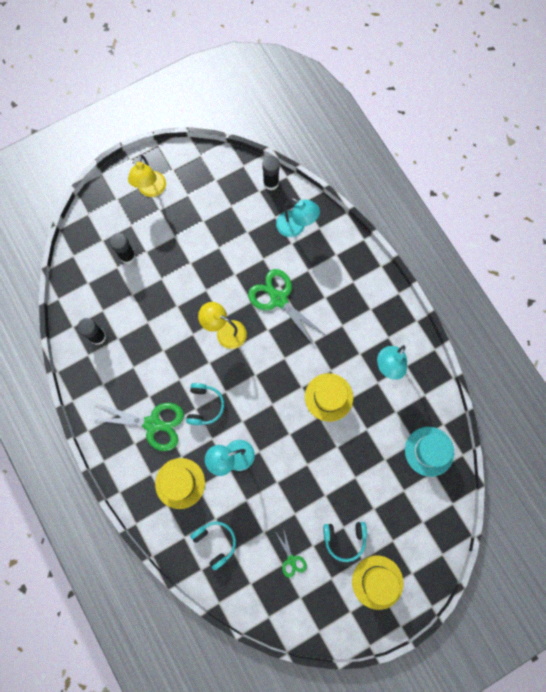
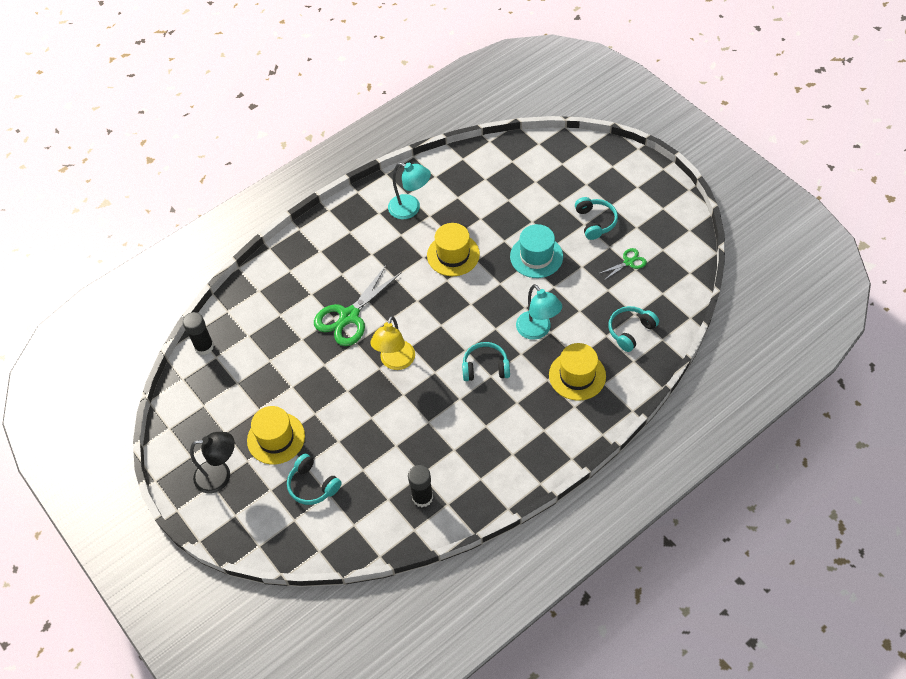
camera: 95 degrees left, 20 degrees down
green scissors [93,403,184,451] -> none
black glue stick [110,233,136,264] -> turquoise headphones [287,454,342,505]
yellow lamp [128,155,166,197] -> black lamp [190,432,235,493]
turquoise lamp [276,198,320,237] -> none
yellow hat [352,555,404,610] -> yellow hat moved to [247,406,305,464]
turquoise hat [405,427,454,477] -> turquoise hat moved to [510,224,563,278]

